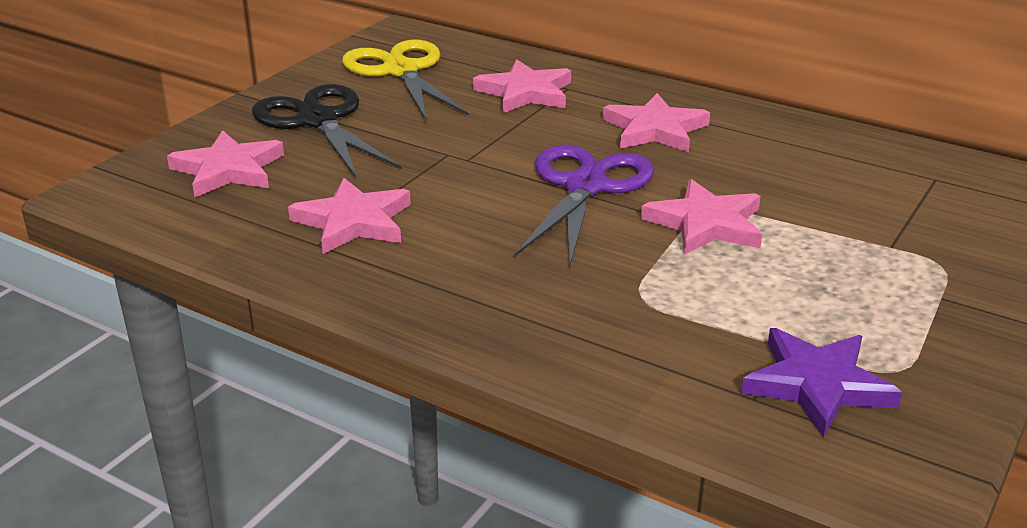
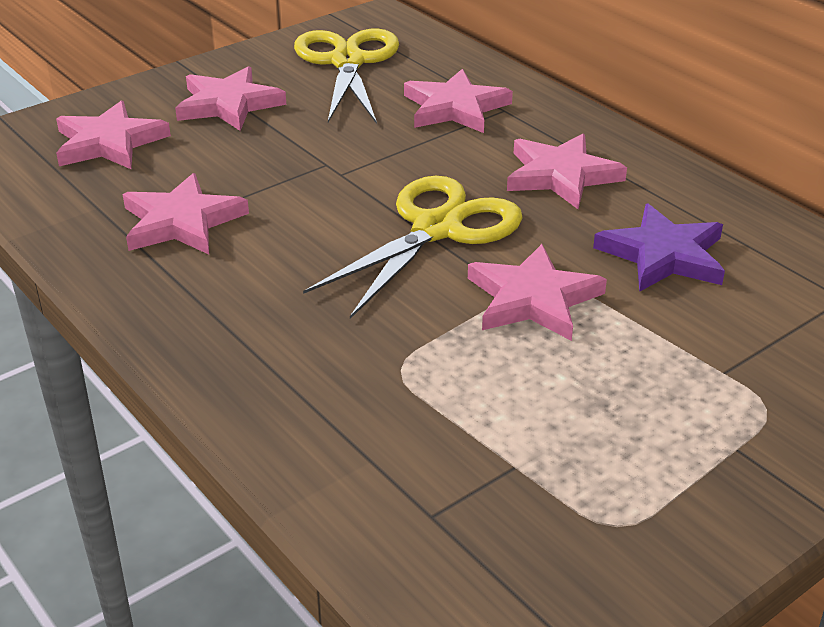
camera: 20 degrees right, 5 degrees up
black scissors [252,84,402,177] -> pink star [175,66,286,131]
purple scissors [515,144,654,267] -> yellow scissors [303,176,523,319]
purple star [741,328,902,437] -> purple star moved to [593,204,725,292]

